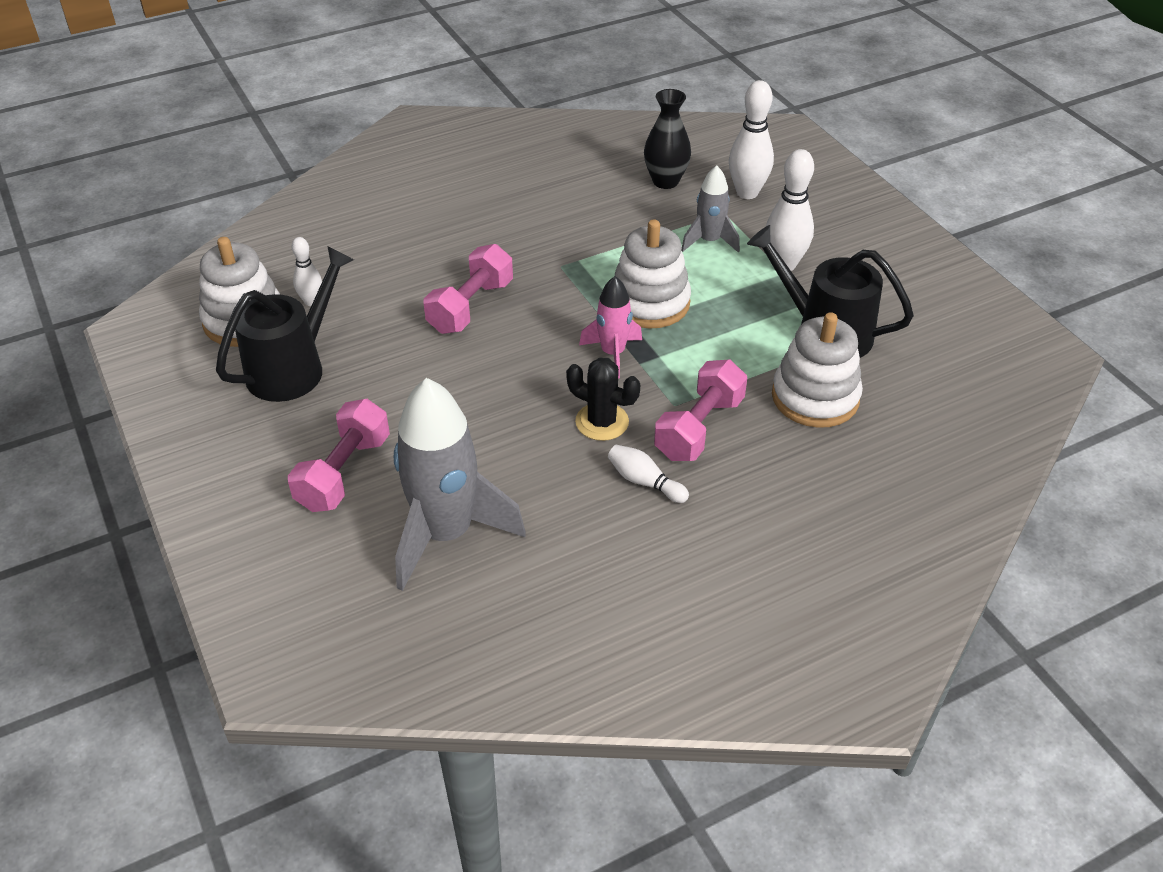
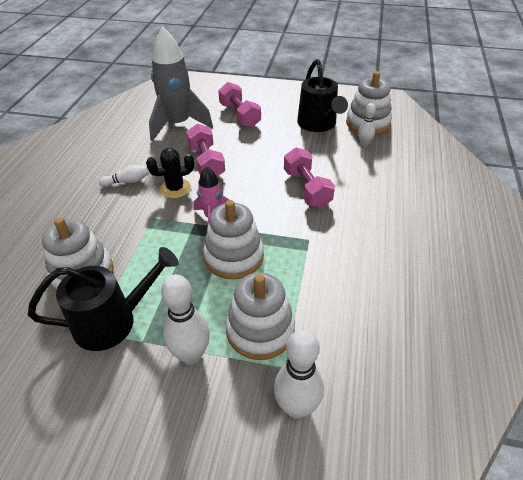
camera: 130 degrees right, 0 degrees up
black vase [644,89,691,189] -> none
pink dumbbell [654,360,747,461] -> pink dumbbell moved to [186,123,225,177]
grey rocket [681,165,740,253] -> white stacking toy [225,273,295,360]

